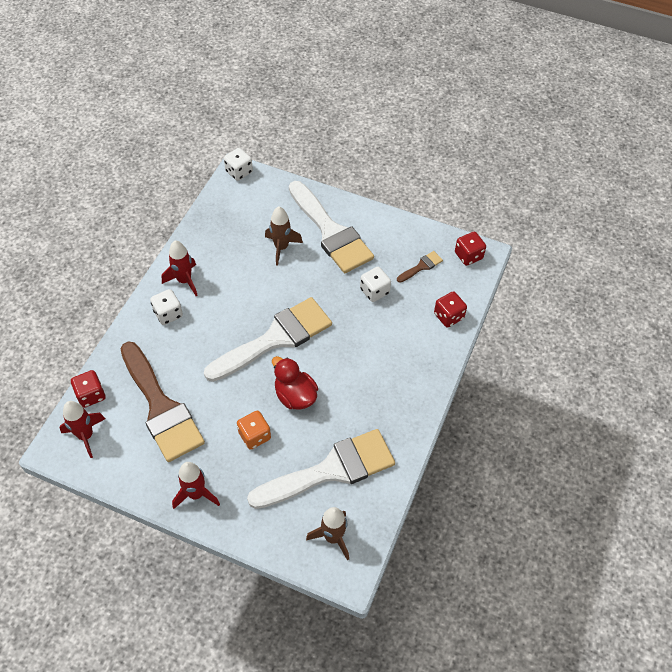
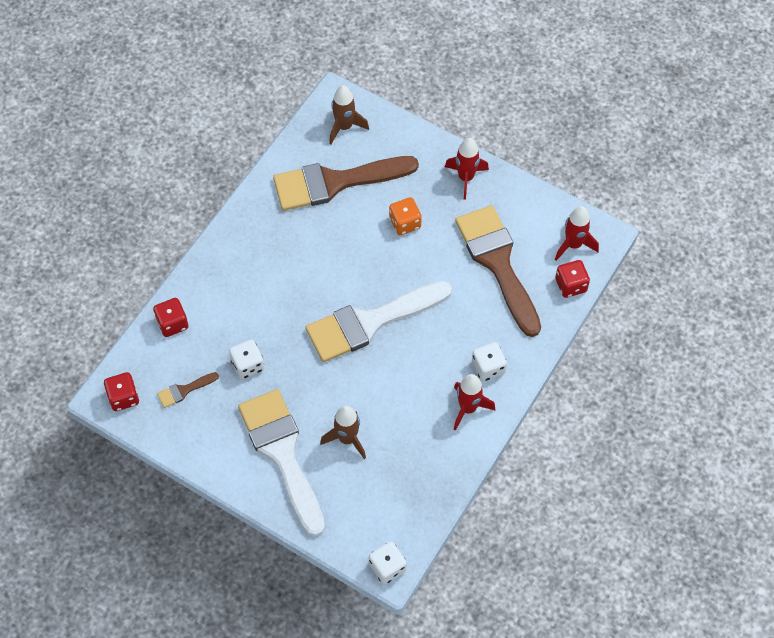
camera: 170 degrees left, 5 degrees up
white brush [247,429,395,509] -> brown brush [273,156,419,211]
red duck [272,356,318,410] -> none

